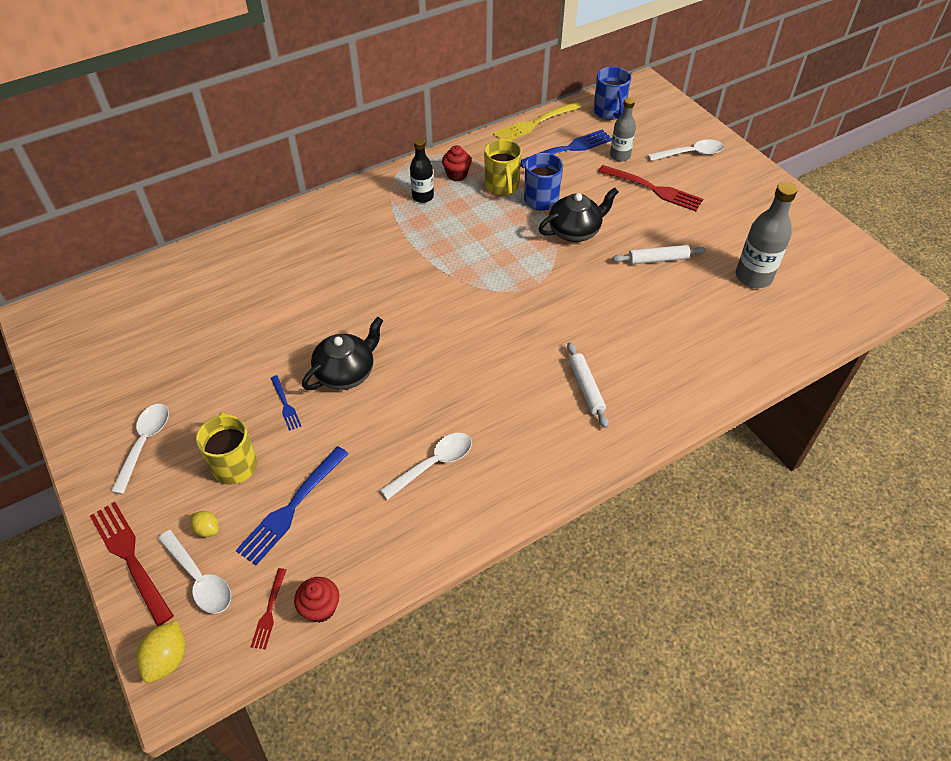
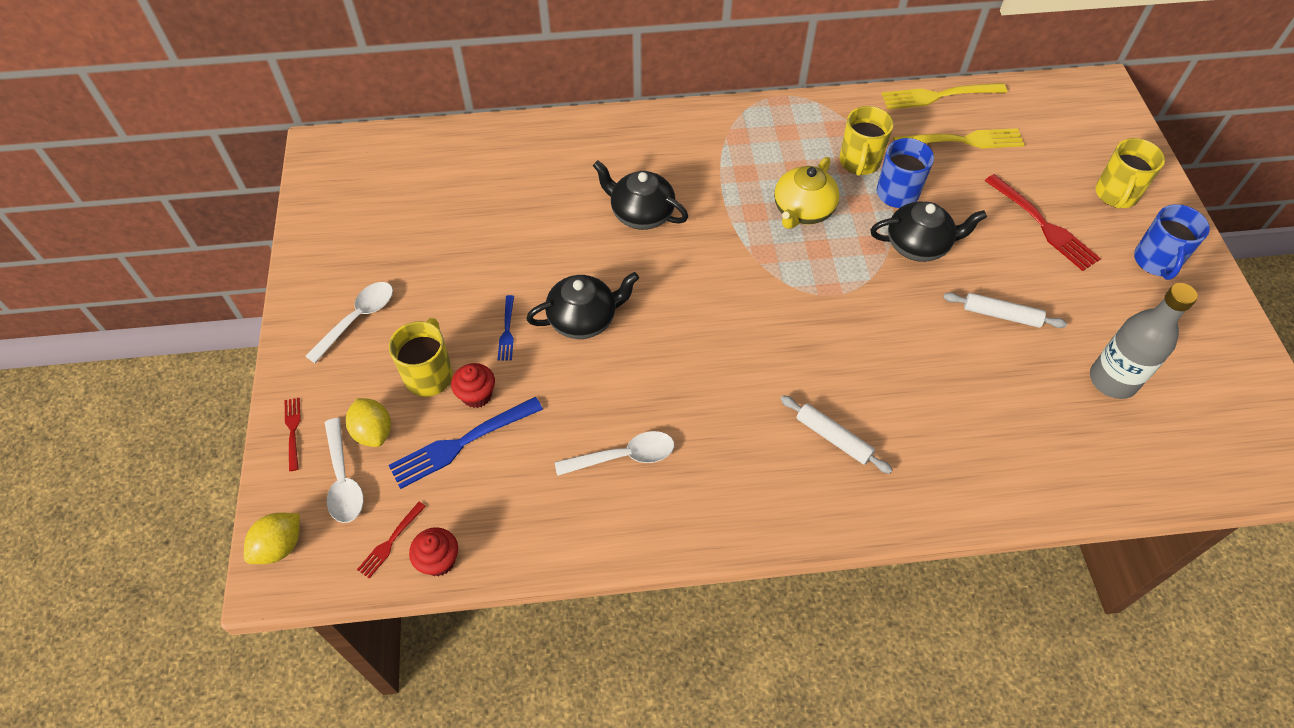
camera: 25 degrees right, 5 degrees up
red fork [90,502,174,626] -> red fork [285,398,301,471], size x0.52
yellow lemon [190,511,219,537] -> yellow lemon [346,398,391,447], size x1.60
black bottle [410,138,434,203] -> none
red cupcake [442,145,472,181] -> red cupcake moved to [451,363,495,408]
blue fork [521,129,612,168] -> yellow fork [893,128,1025,148]
white rolling pin [567,342,609,428] -> white rolling pin turned 60 degrees counterclockwise [781,395,893,474]
blue mug [594,67,631,120] -> blue mug moved to [1134,204,1210,280]
grey bottle [610,98,636,162] -> none
white spoon [648,139,724,161] -> yellow mug [1096,138,1165,209]
none -> black teapot [593,160,688,230]
none -> yellow teapot [774,157,840,229]

